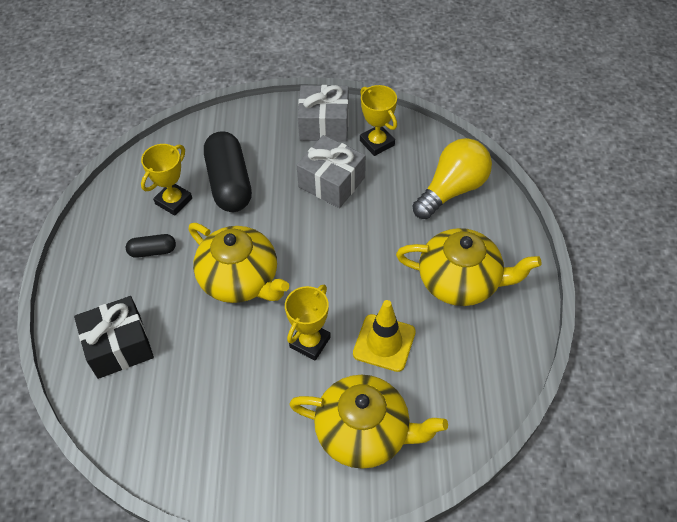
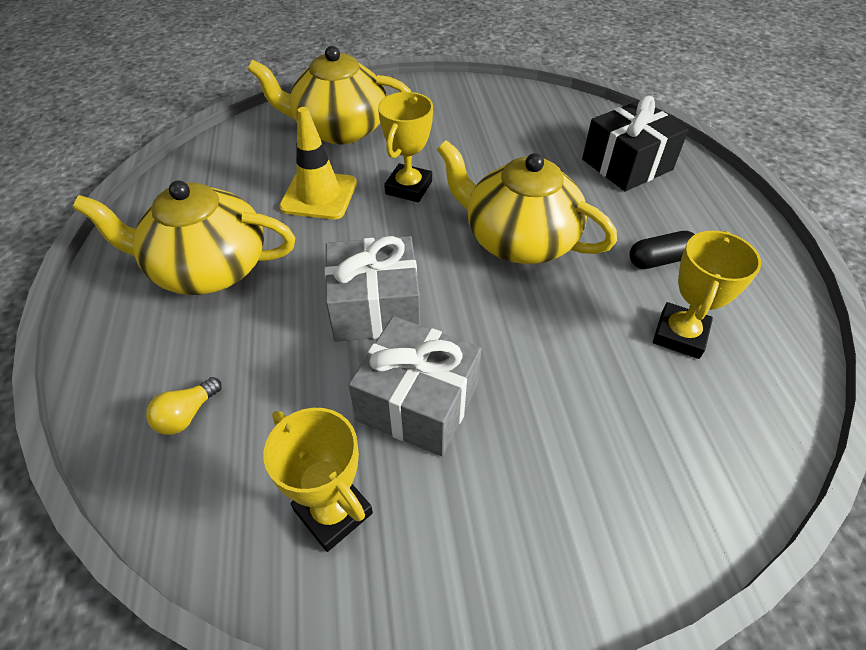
camera: 170 degrees right, 5 degrees down
black capsule [204,131,252,212] -> none
grey gift [298,85,348,142] -> grey gift moved to [325,236,420,342]
yellow light bulb [412,138,492,219] -> yellow light bulb [146,377,222,435], size x0.42

